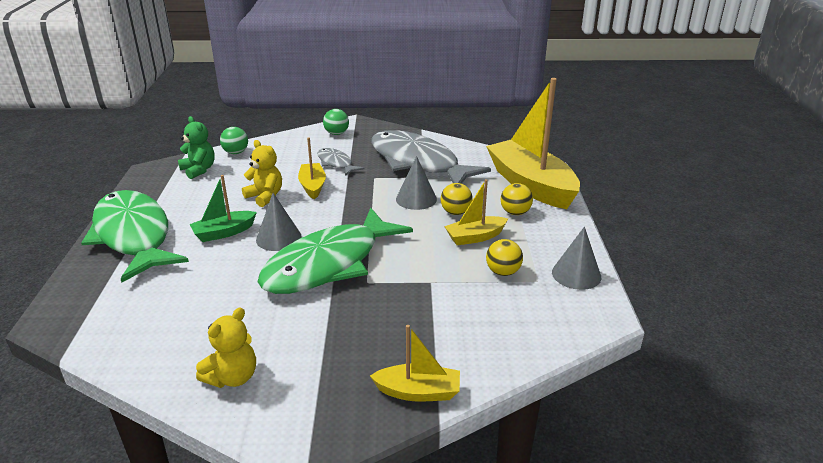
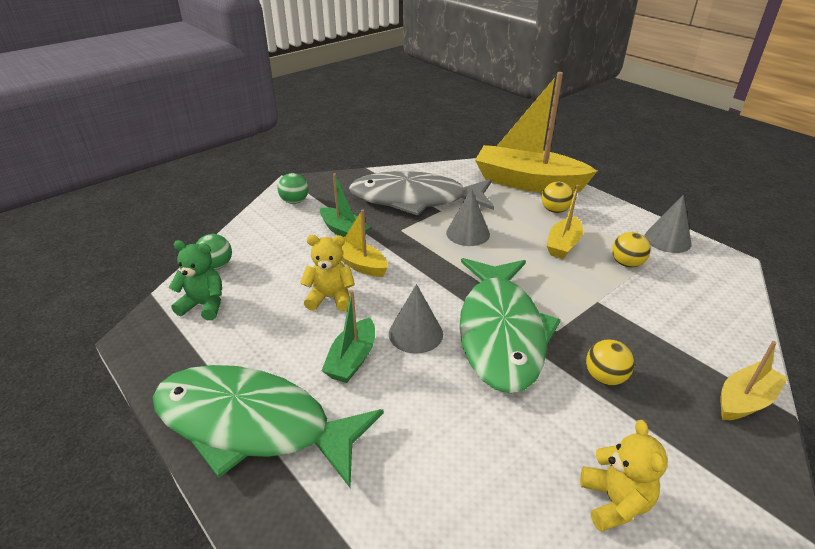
camera: 40 degrees left, 5 degrees up
grey fish [317,148,364,176] -> green boat [320,173,371,237]
yellow ball [441,183,473,215] -> yellow ball moved to [586,339,634,385]

